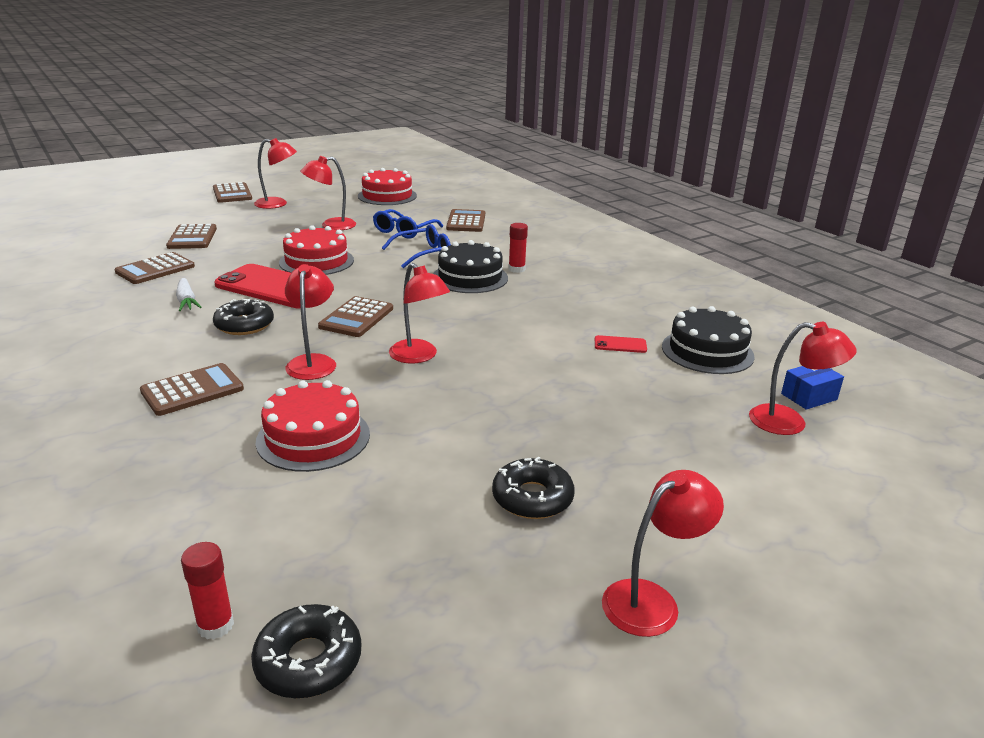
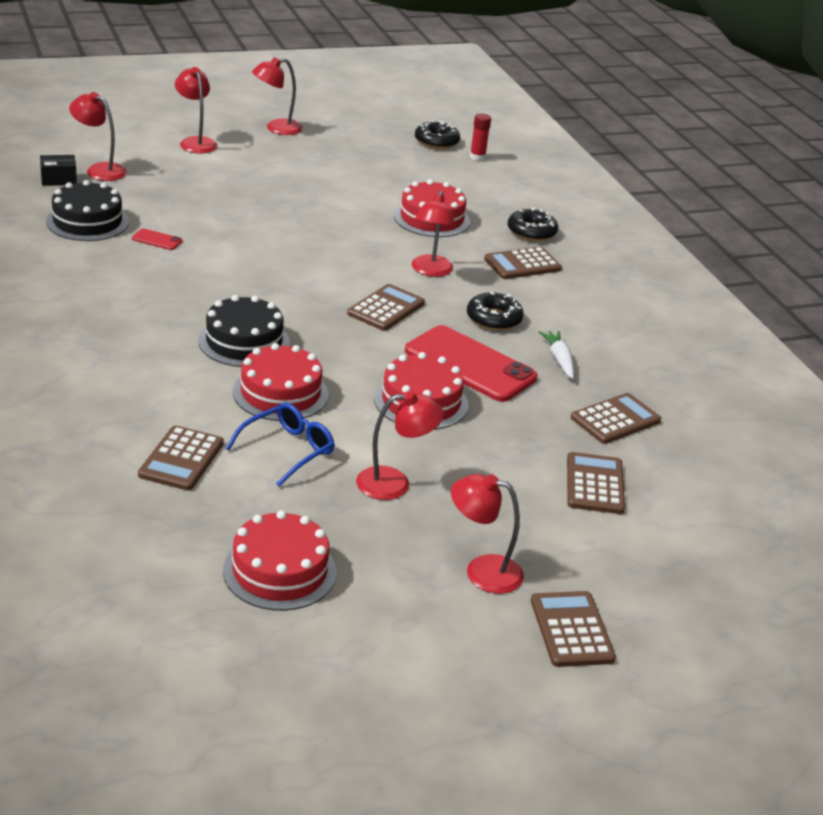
camera: 170 degrees left, 5 degrees up
blue glasses [382,224,451,268] -> red cake [233,343,329,421]
red lamp [389,263,450,363] -> red lamp moved to [175,67,217,154]
black donut [492,457,575,519] -> black donut moved to [508,207,558,241]
red glue stick [508,223,528,273] -> none
blue box [781,366,844,410] -> black box [40,155,77,186]

